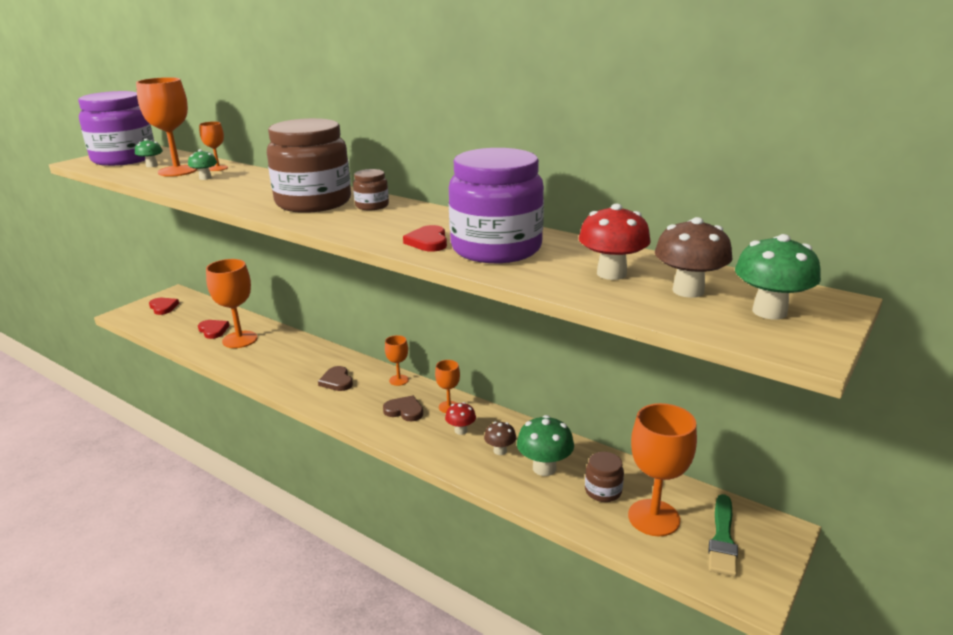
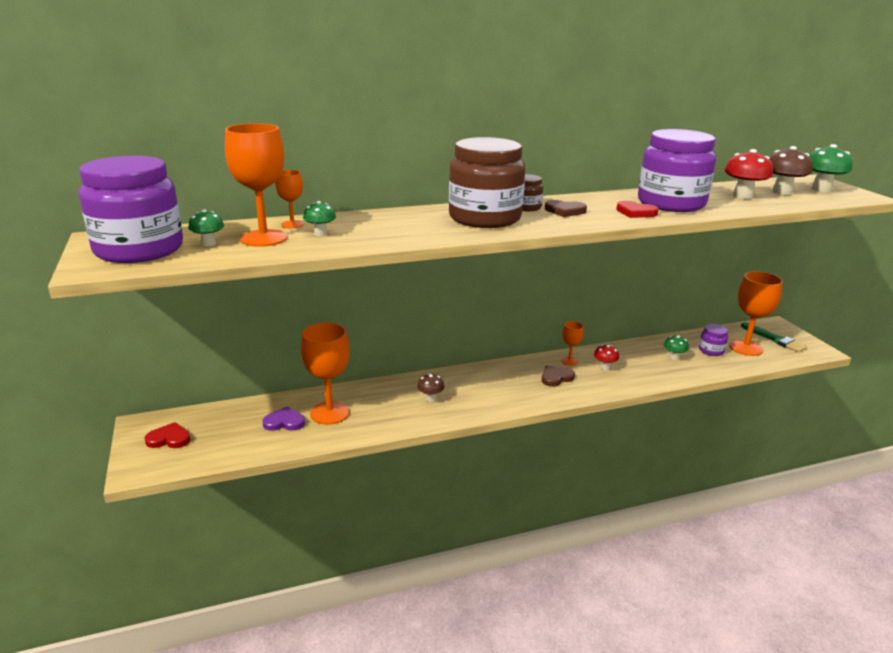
camera: 55 degrees left, 0 degrees up
red heart [198,320,230,339] -> purple heart [263,407,305,431]
brown heart [318,366,353,391] -> brown heart moved to [545,200,587,217]
orange goblet [385,335,409,386] -> none
brown mushroom [484,422,516,455] -> brown mushroom moved to [417,373,444,402]
green mushroom [517,415,574,476] -> green mushroom [664,335,689,360], size x0.59
brown jar [585,452,624,502] -> purple jar [699,324,728,356]

